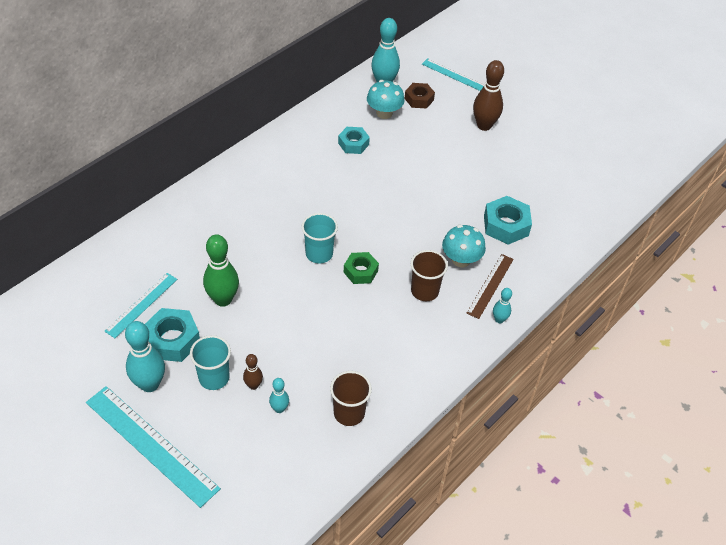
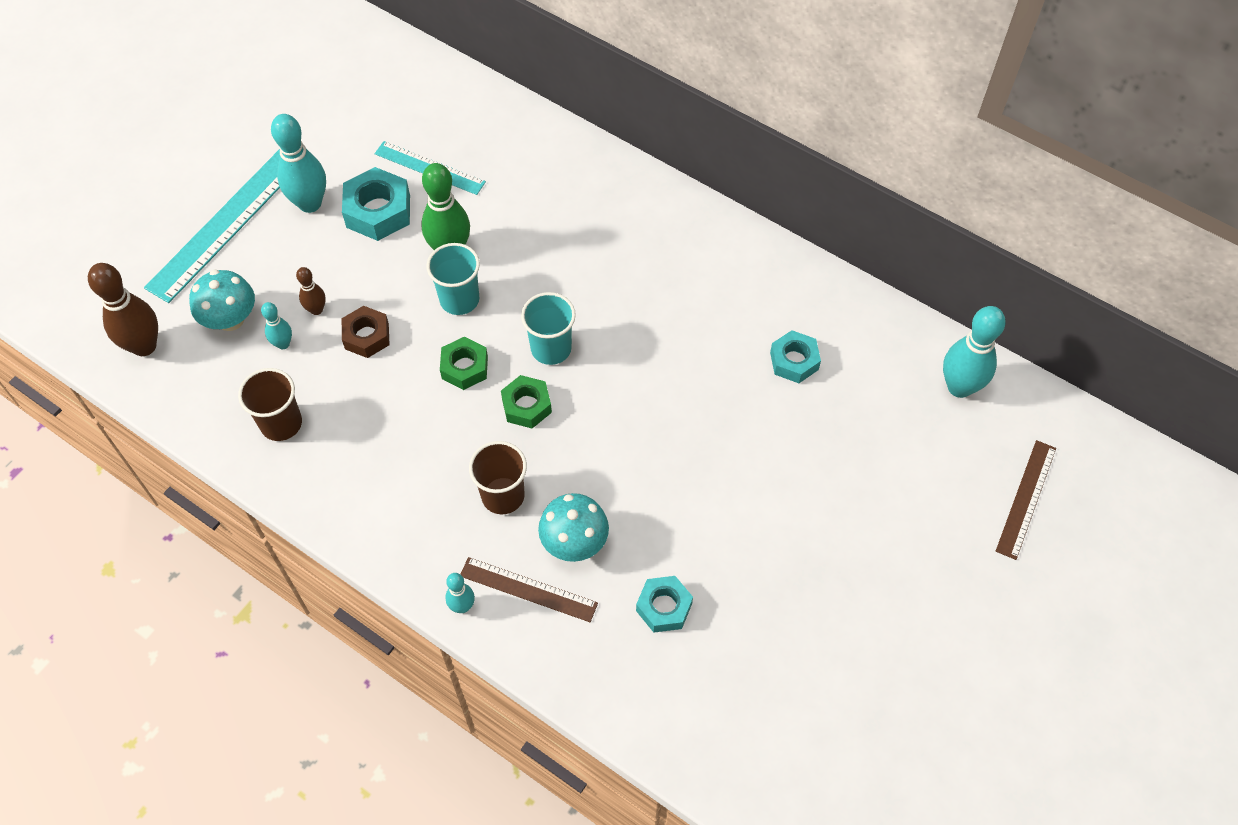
camera: 85 degrees right, 10 degrees up
turquoise cup [190,335,231,390] -> turquoise cup moved to [426,243,480,315]
turquoise mushroom [367,80,405,119] -> turquoise mushroom moved to [189,270,255,331]
brown nut [404,83,435,109] -> brown nut moved to [342,306,390,358]
turquoise ruler [422,58,484,91] -> brown ruler [996,440,1056,560]
brown bowling pin [473,60,504,131] -> brown bowling pin moved to [88,263,158,356]
turquoise nut [484,196,532,245] -> turquoise nut [636,576,693,633], size x0.67
none -> green nut [440,336,488,390]

